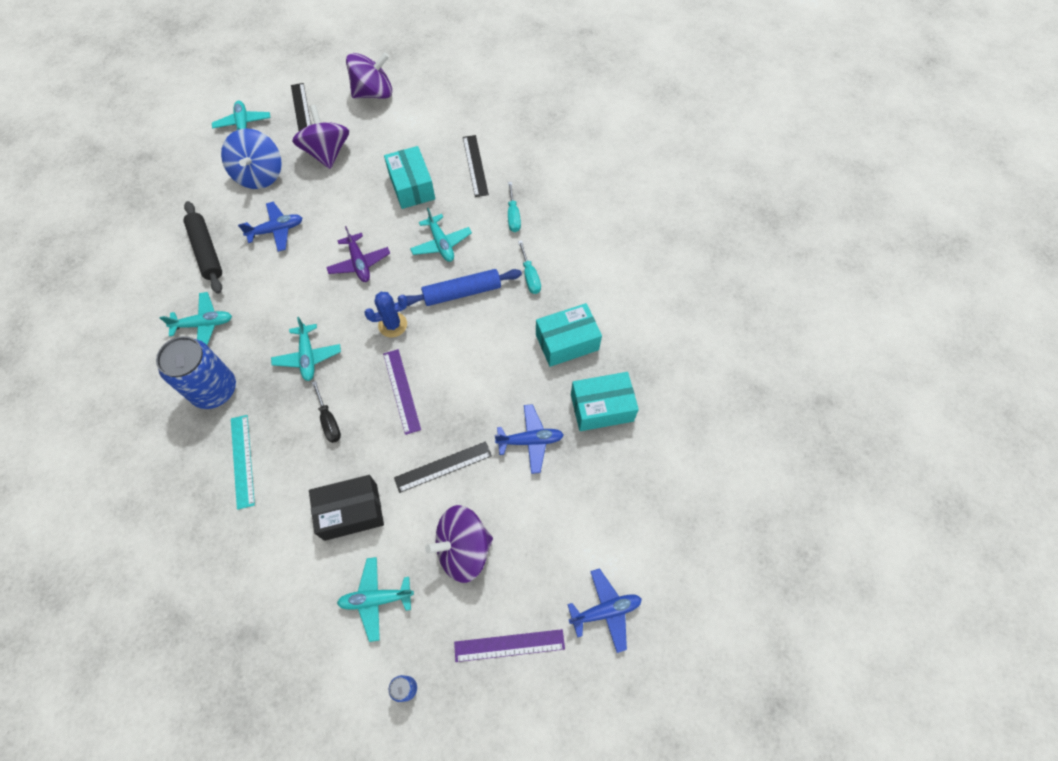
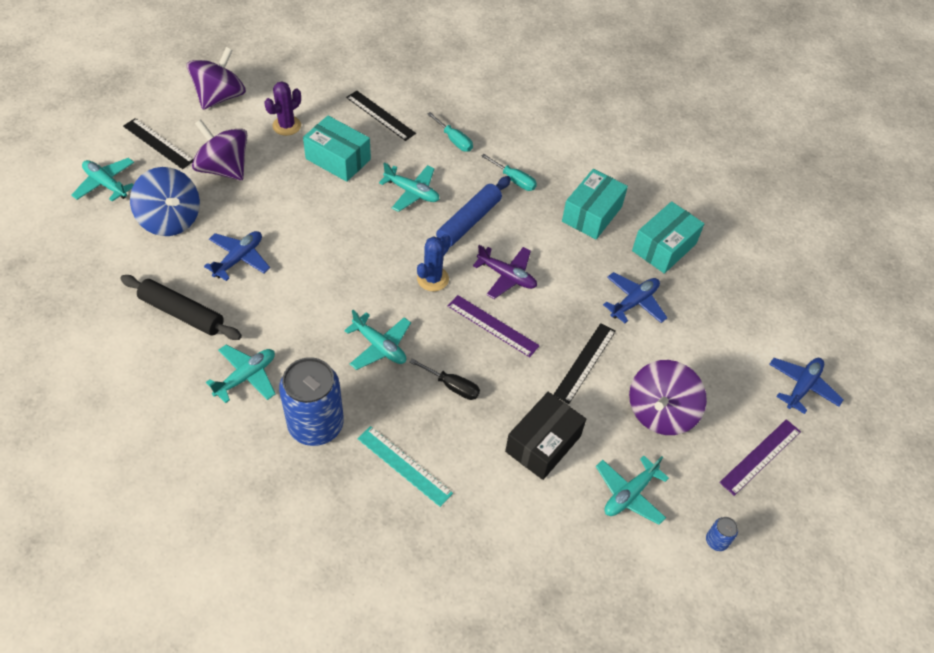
camera: 40 degrees left, 10 degrees down
purple plane [326,226,390,282] -> purple plane moved to [473,245,537,299]
none -> purple cactus [264,81,301,136]

